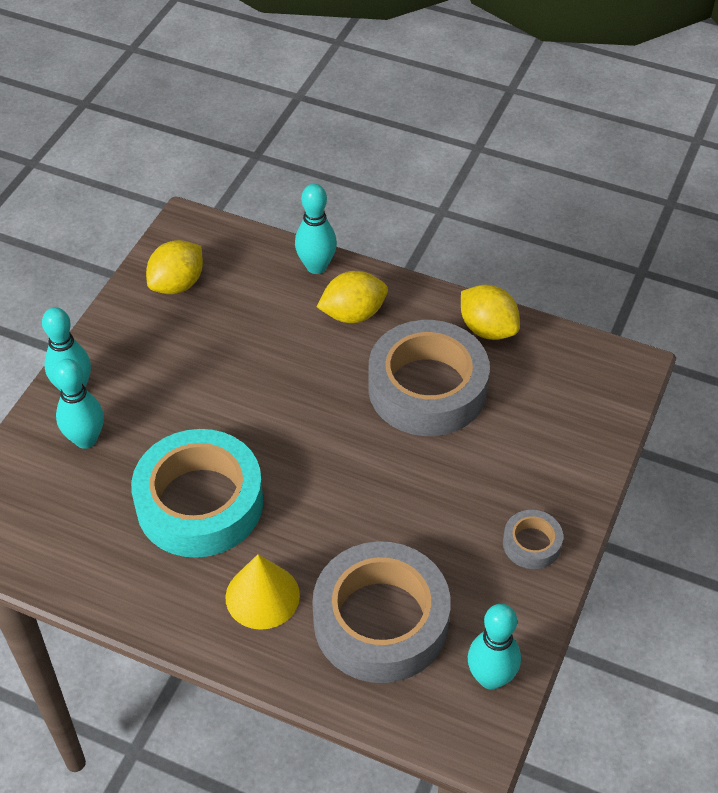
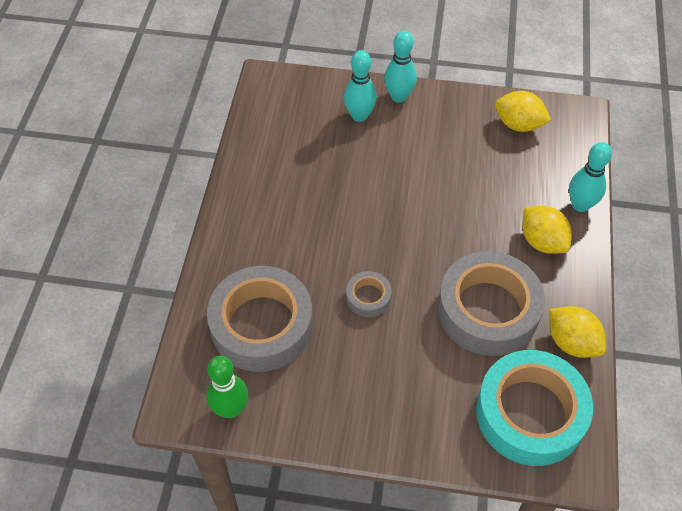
camera: 75 degrees right, 5 degrees up
turquoise tape [131,429,263,558] -> turquoise tape moved to [476,350,593,466]
yellow cone [225,554,300,630] -> none
yellow lemon [461,285,520,340] -> yellow lemon turned 75 degrees counterclockwise [549,306,606,358]
turquoise bowling pin [468,604,521,690] -> green bowling pin [207,356,248,418]
grey tape [503,510,563,569] -> grey tape moved to [346,271,392,317]

